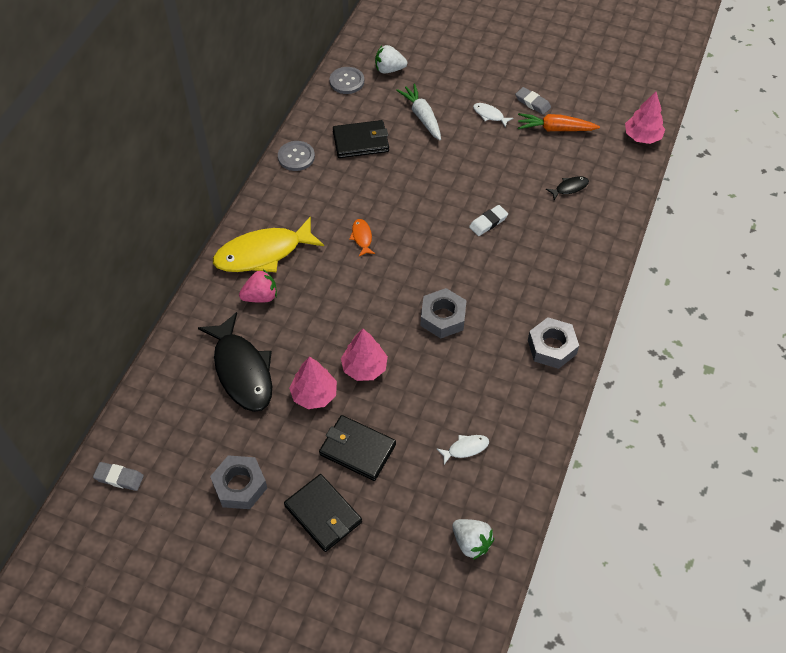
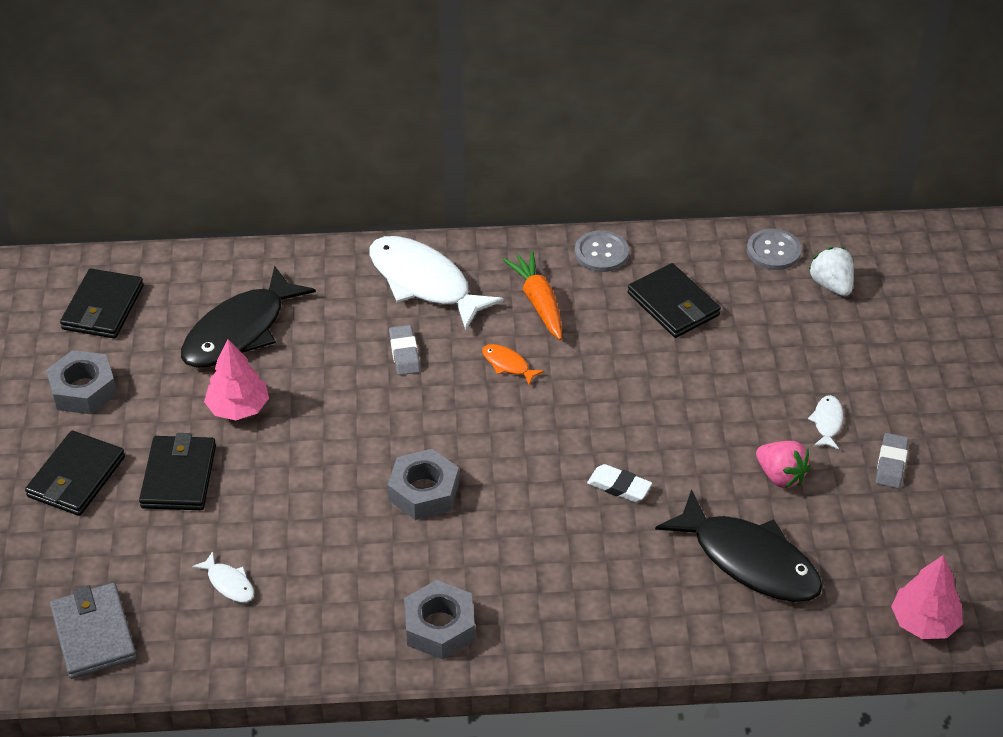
camera: 65 degrees right, 10 degrees down
grey eraser [93,462,144,491] -> grey eraser moved to [389,325,420,375]
yellow fish [213,217,324,272] -> white fish [370,236,504,330]
pink strawberry [239,270,277,303] -> pink strawberry moved to [756,441,811,488]
pink tree [341,329,388,381] -> none
orange fish [349,219,375,256] -> orange fish turned 105 degrees counterclockwise [482,344,544,385]
white carrot [396,83,441,141] -> none
white strawberry [452,519,494,560] -> grey wallet [50,583,137,679]
orange carrot [518,113,600,131] -> orange carrot moved to [503,251,562,340]
black fish [546,176,589,200] -> black fish [655,489,823,602], size x2.35
none -> black wallet [60,269,144,338]

